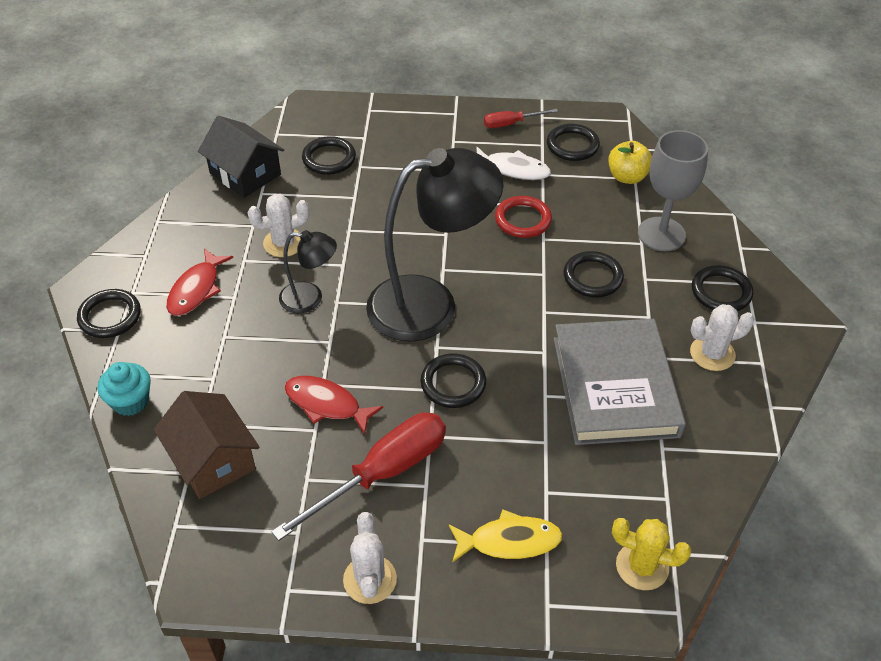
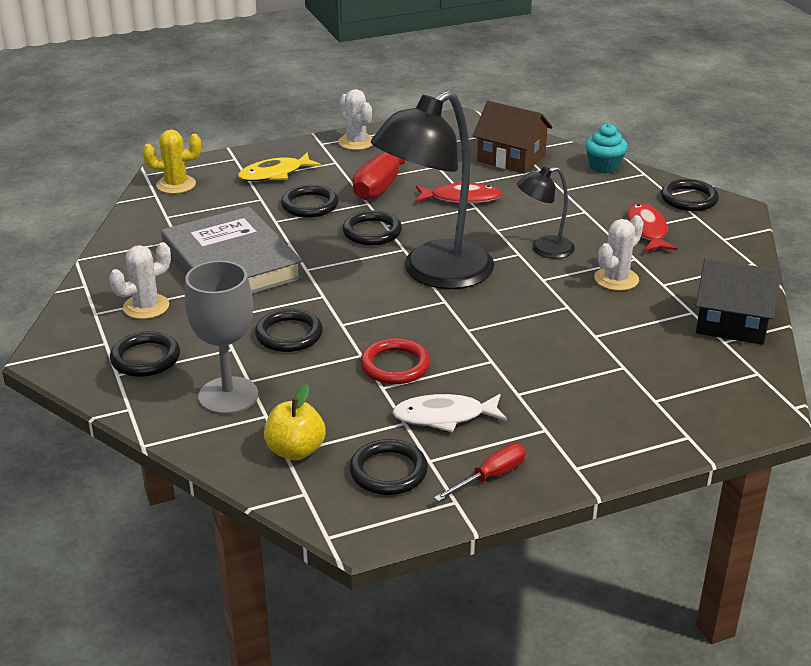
camera: 155 degrees right, 15 degrees down
black ring [302,136,356,175] -> black ring moved to [281,185,339,218]

